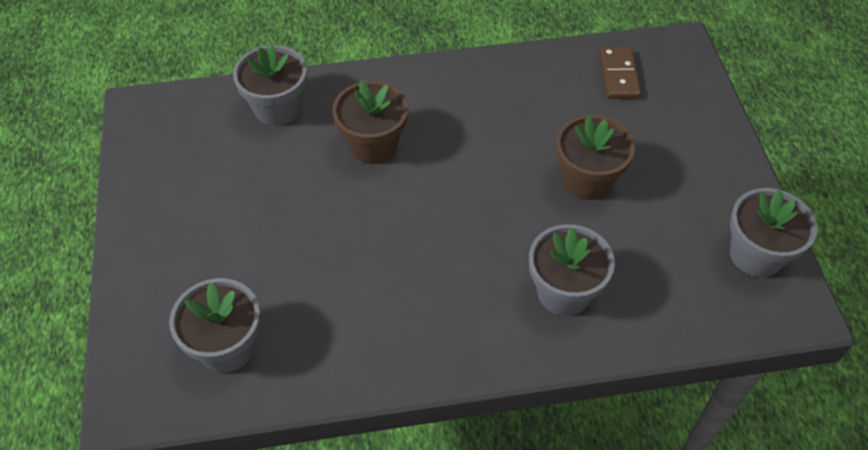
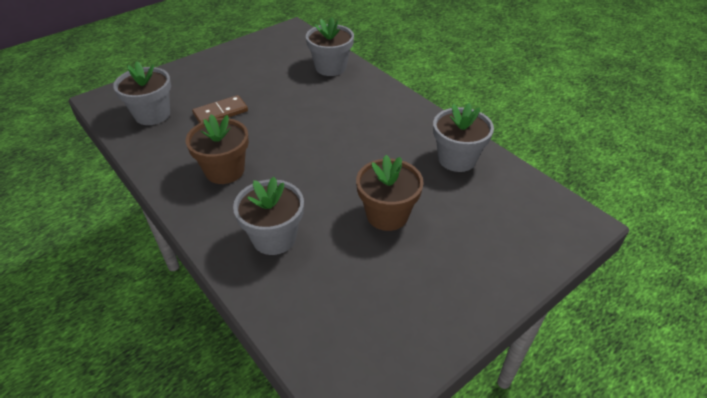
camera: 60 degrees right, 10 degrees down
brown flower pot [332,80,408,164] -> brown flower pot moved to [186,115,249,184]
brown domino [599,47,641,99] -> brown domino moved to [192,95,248,123]
grey flower pot [730,188,818,277] -> grey flower pot moved to [433,103,494,172]

